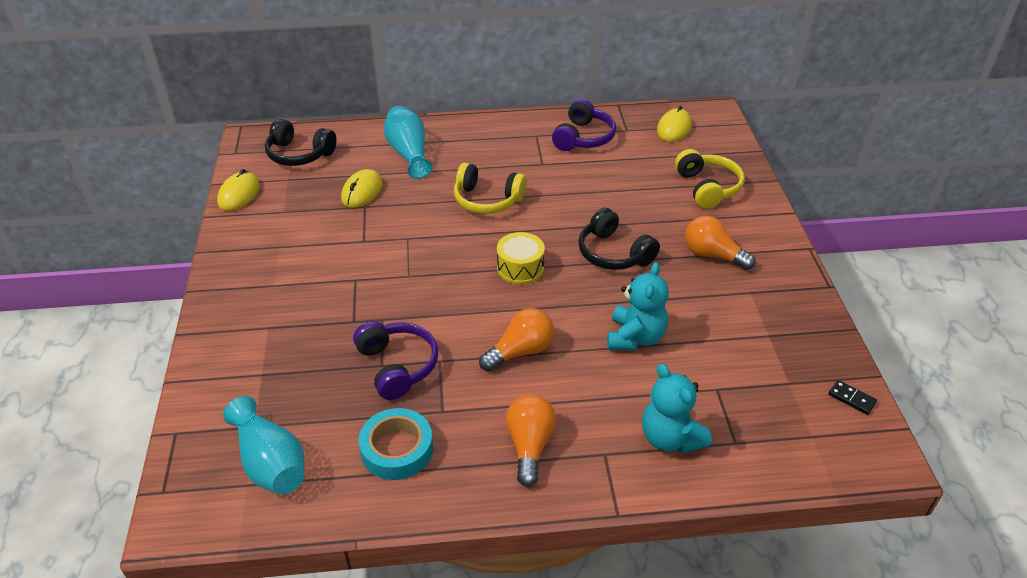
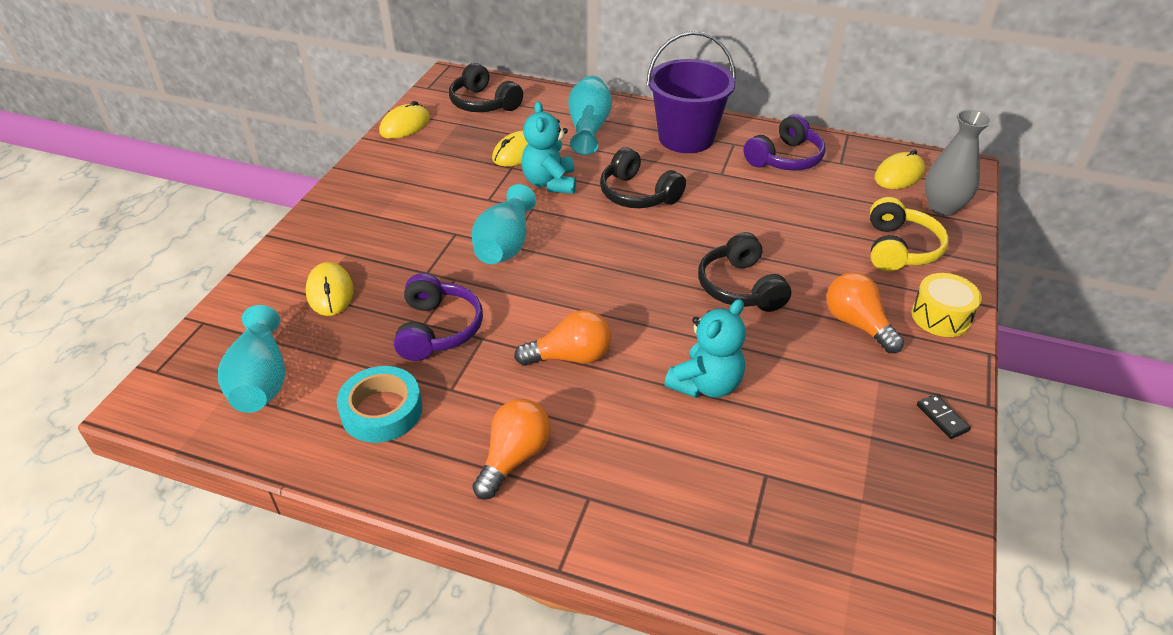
camera: 25 degrees right, 0 degrees up
yellow headphones [454,163,527,214] -> black headphones [600,147,686,208]
yellow drum [497,232,545,285] -> yellow drum moved to [911,273,982,337]
turquoise teddy bear [642,363,712,453] -> turquoise teddy bear moved to [521,101,576,194]
black domino [828,380,877,415] -> black domino moved to [917,394,971,439]
none -> yellow mouse [306,262,353,316]
none -> turquoise vase [472,184,536,264]
none -> purple bucket [646,31,736,153]
none -> grey vase [925,109,992,216]

